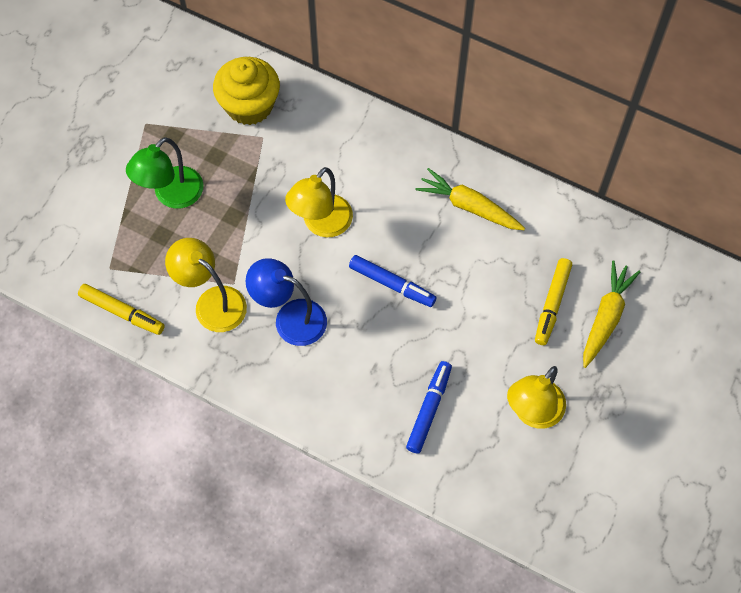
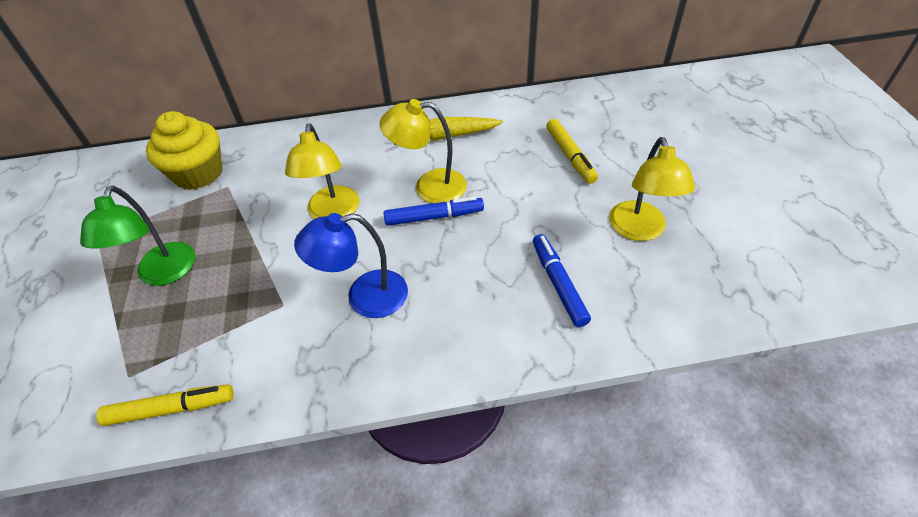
camera: 35 degrees left, 15 degrees down
yellow lamp [165,238,247,332] -> yellow lamp moved to [379,99,467,203]
yellow carrot [583,261,640,368] -> none

